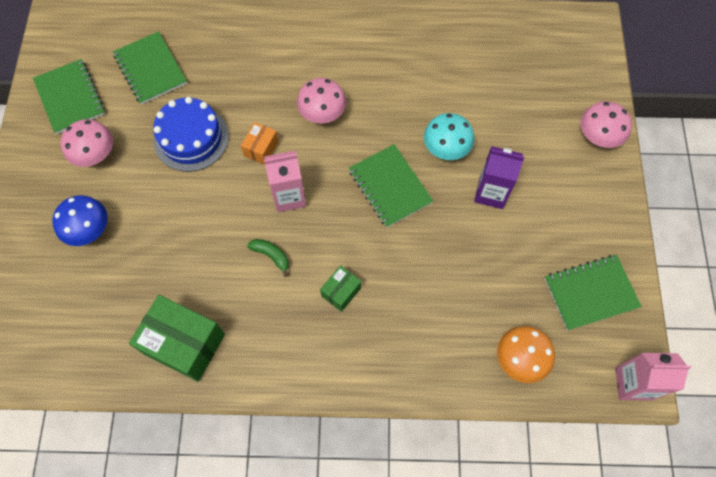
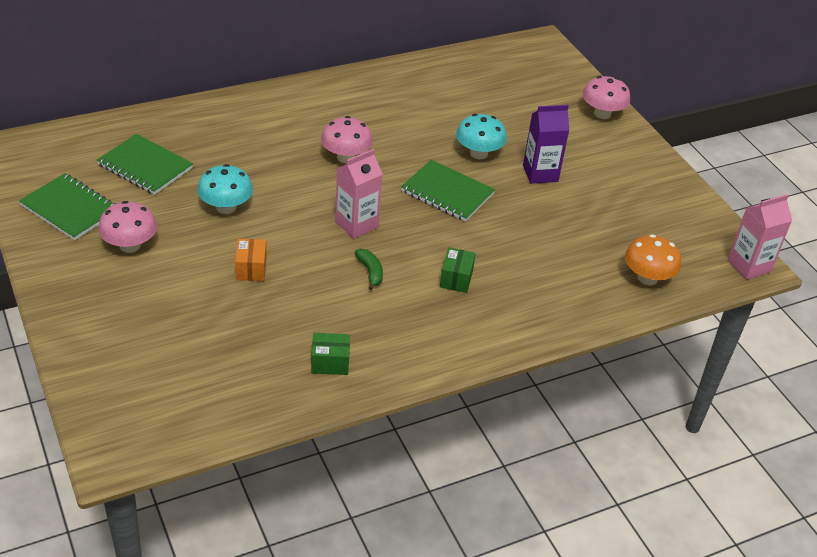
camera: 30 degrees left, 25 degrees down
blue mushroom [52,195,108,246] -> none
green box [129,295,225,382] -> green box [311,333,350,375], size x0.51
blue cake [153,97,229,172] -> turquoise mushroom [197,164,253,214]
orange box [241,122,279,165] -> orange box moved to [235,239,266,281]
green banana [247,239,289,277] -> green banana turned 60 degrees clockwise [354,249,383,291]
green notebook [545,255,642,331] -> none

